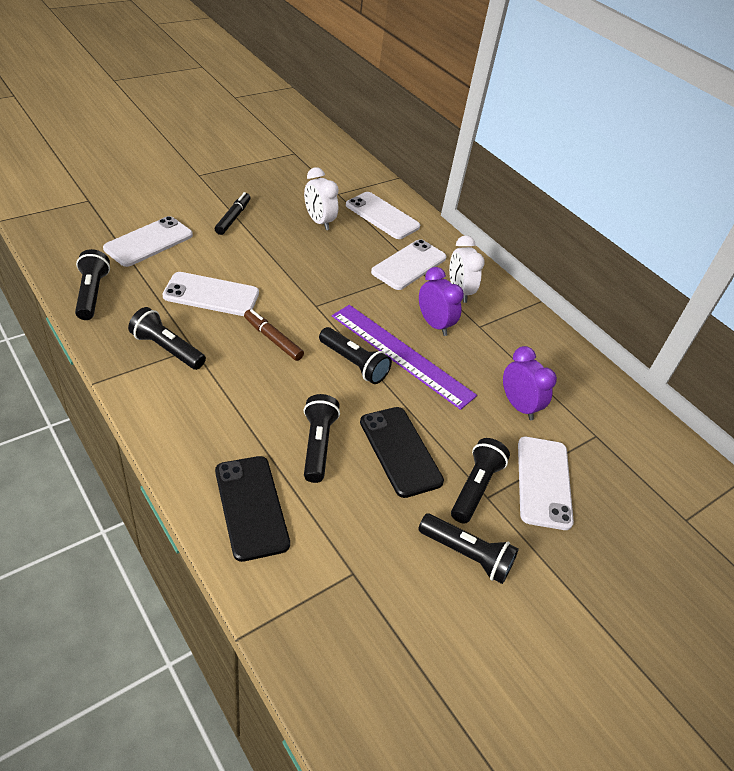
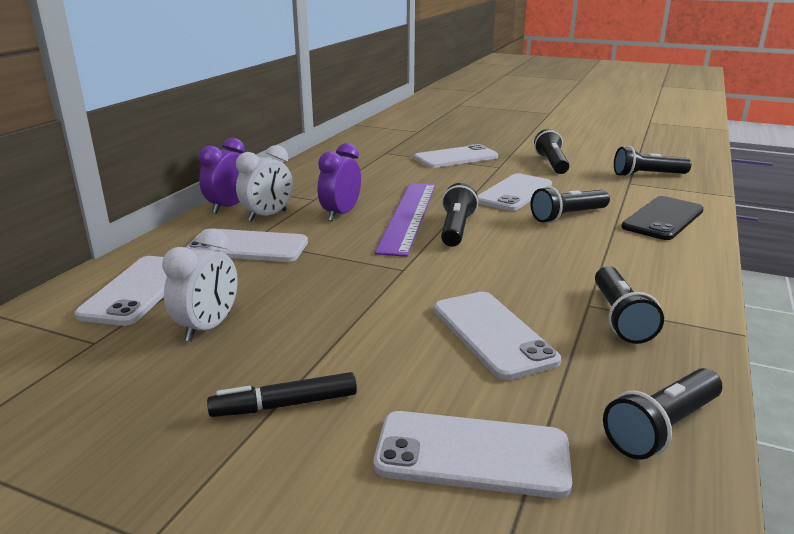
camera: 115 degrees left, 20 degrees down
brown marker [244,309,304,361] -> none
black phone [360,407,444,498] -> white phone [477,173,552,211]
black flashlight [451,438,510,524] -> black flashlight moved to [614,146,691,177]
purple clock [503,346,557,420] -> purple clock moved to [199,138,245,214]

